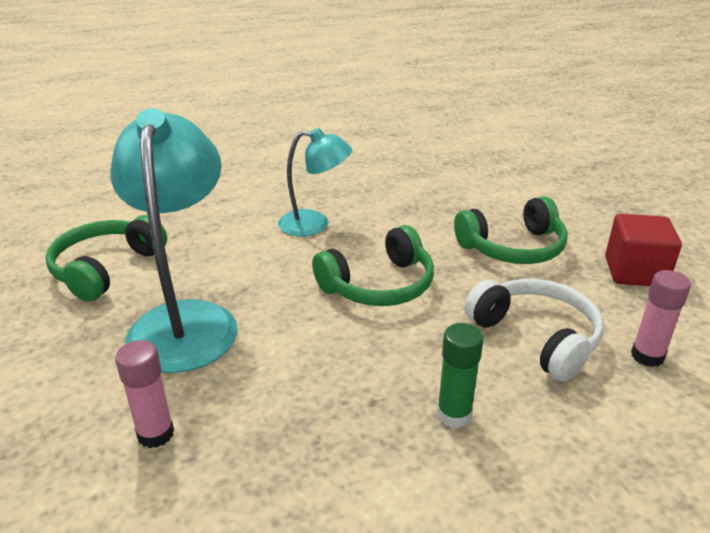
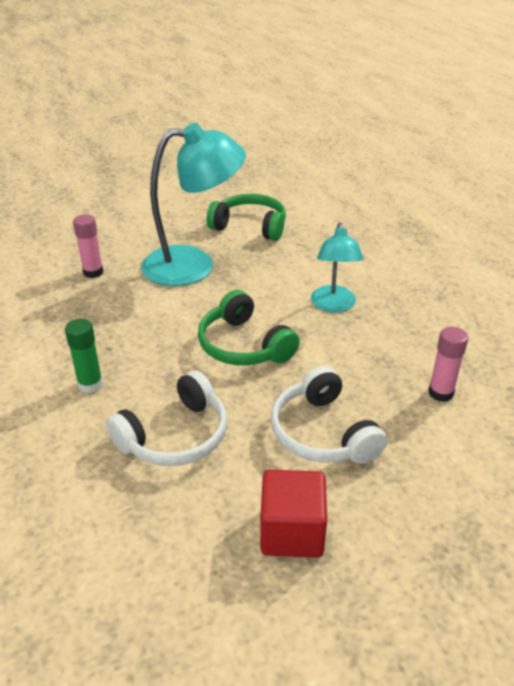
camera: 85 degrees right, 5 degrees up
green headphones [454,196,568,264] -> white headphones [271,366,387,464]
pink glue stick [631,270,691,367] -> pink glue stick moved to [428,327,468,402]

